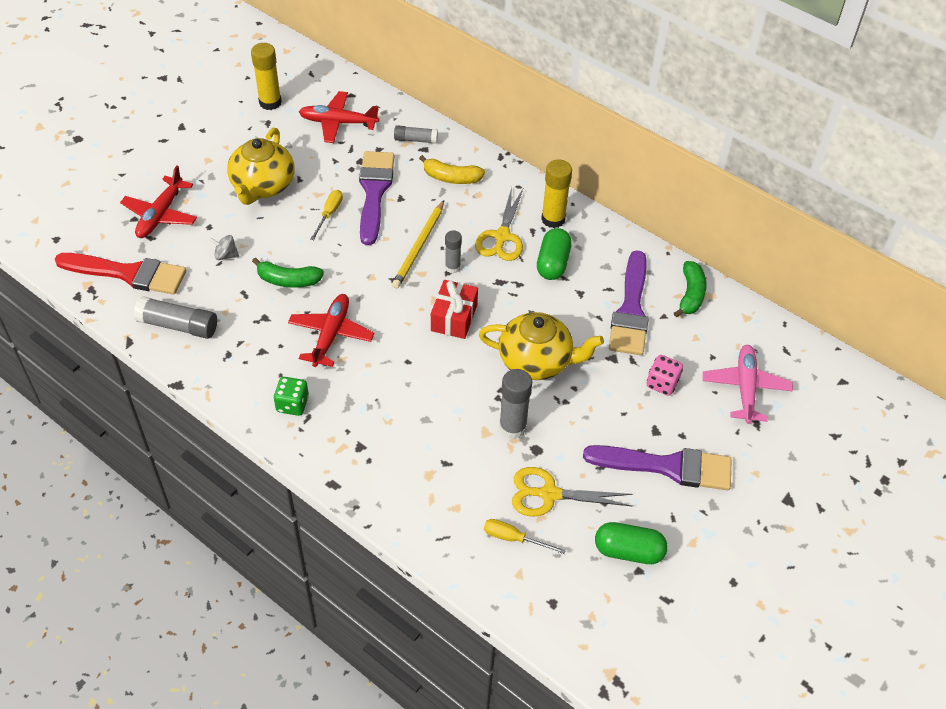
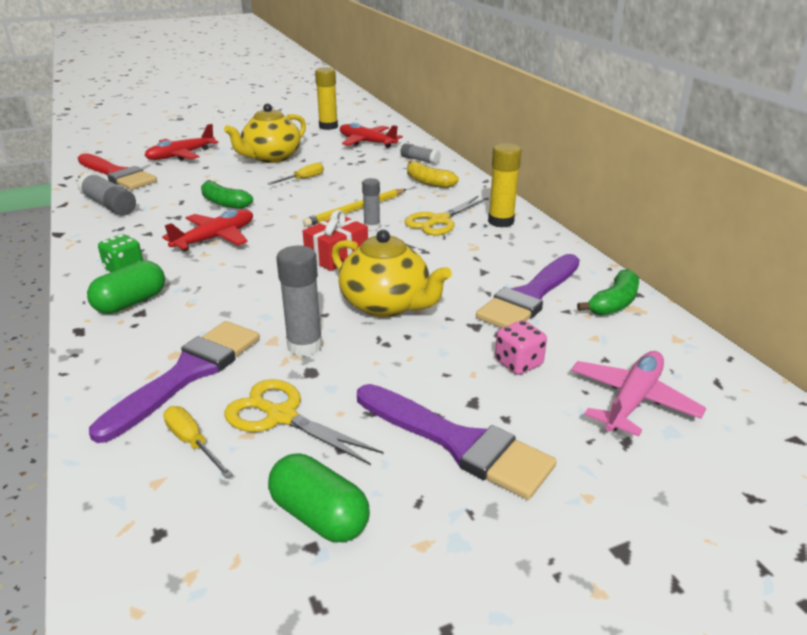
camera: 30 degrees right, 20 degrees down
grey spinning top [209,235,239,260] -> none
purple brush [359,151,395,245] -> purple brush moved to [89,321,260,443]
green capsule [537,228,572,280] -> green capsule moved to [87,260,165,314]

